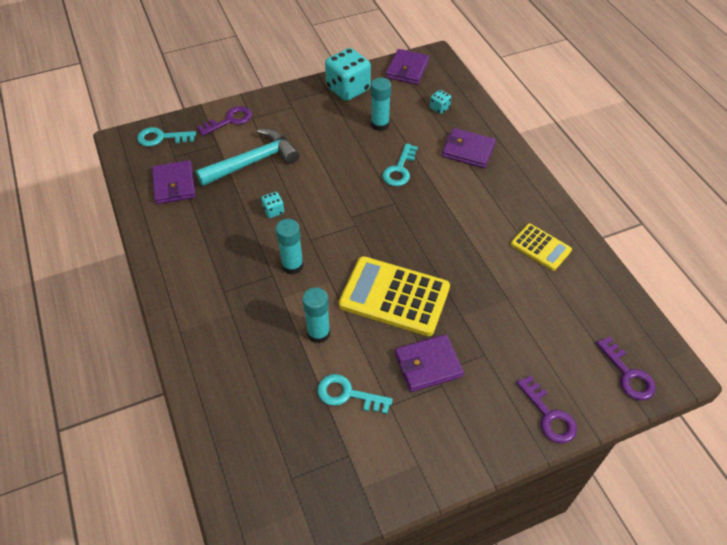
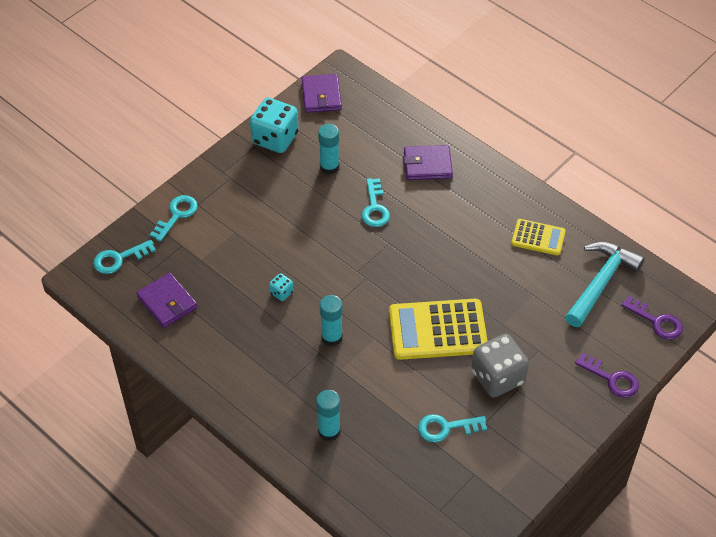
camera: 25 degrees left, 0 degrees up
turquoise hammer [196,129,300,186] -> turquoise hammer moved to [565,242,645,327]
purple key [197,106,252,136] -> turquoise key [150,195,198,242]
turquoise glue stick [302,287,331,343] -> turquoise glue stick moved to [316,390,341,441]
purple wallet [395,334,464,392] -> grey dice [471,334,529,397]
turquoise dice [430,90,451,114] -> none

